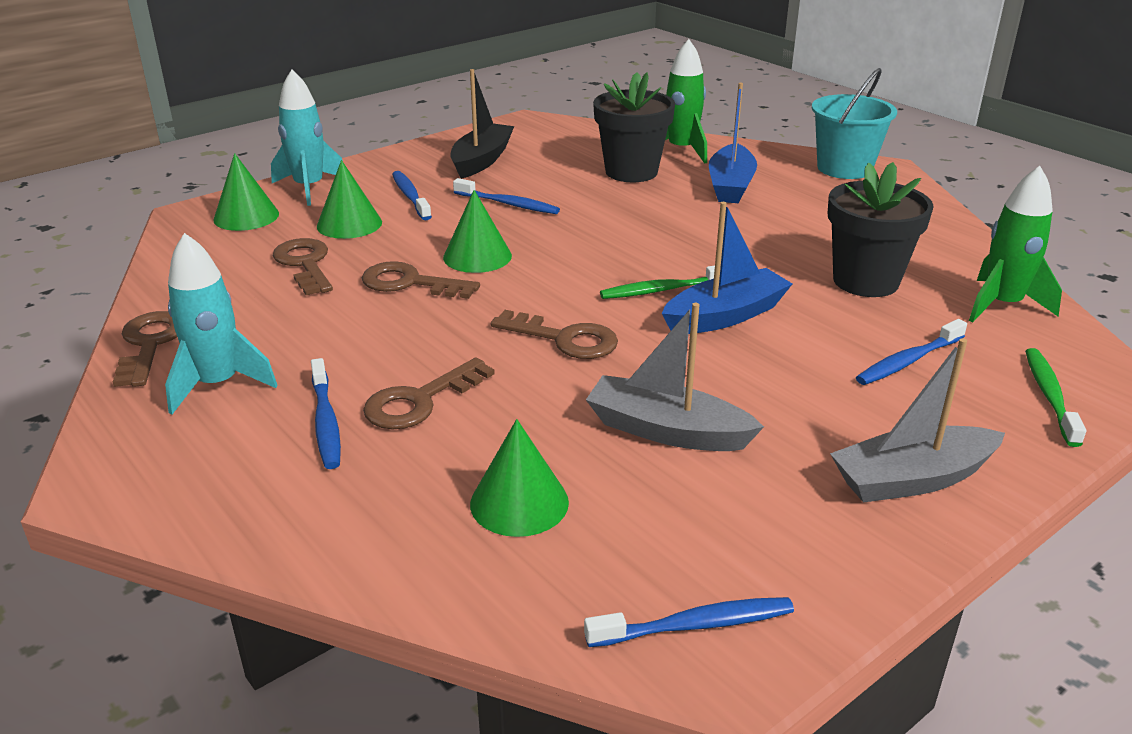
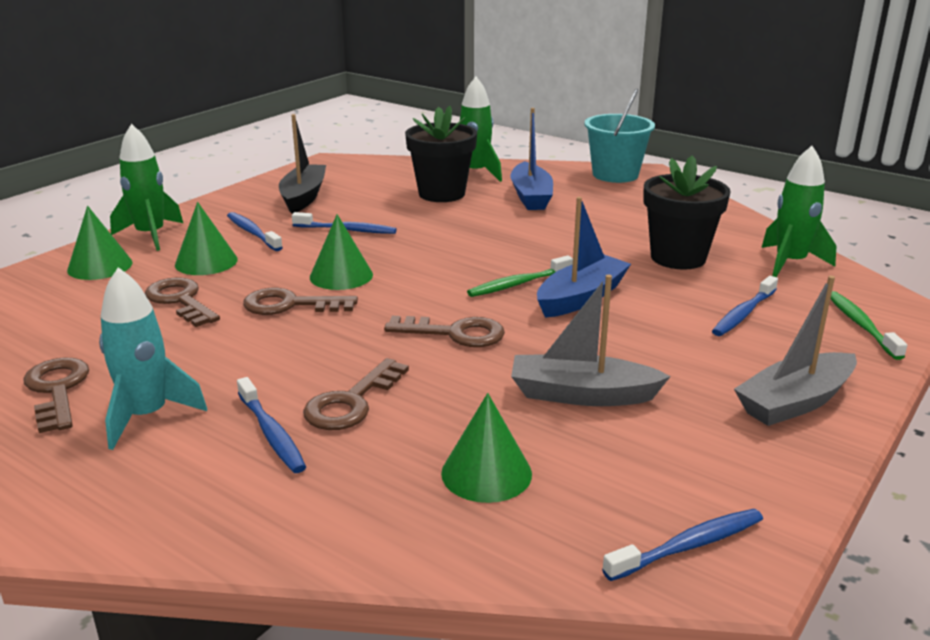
camera: 15 degrees left, 5 degrees down
turquoise rocket [271,70,343,206] -> green rocket [110,124,183,251]

